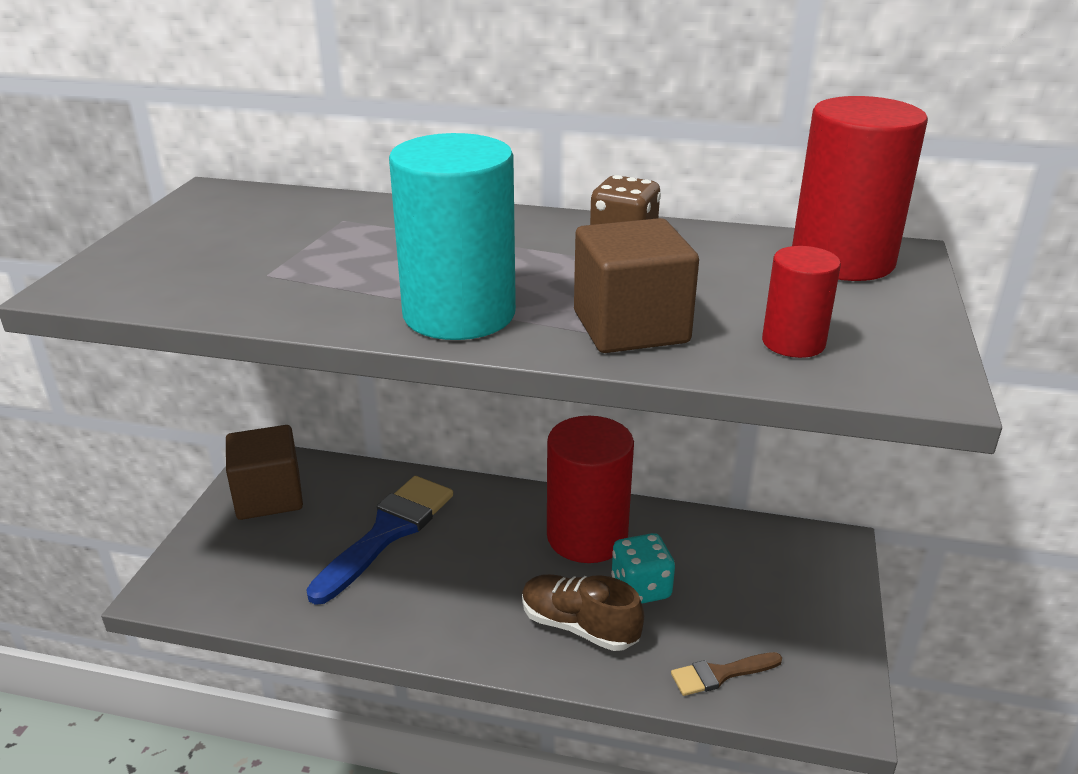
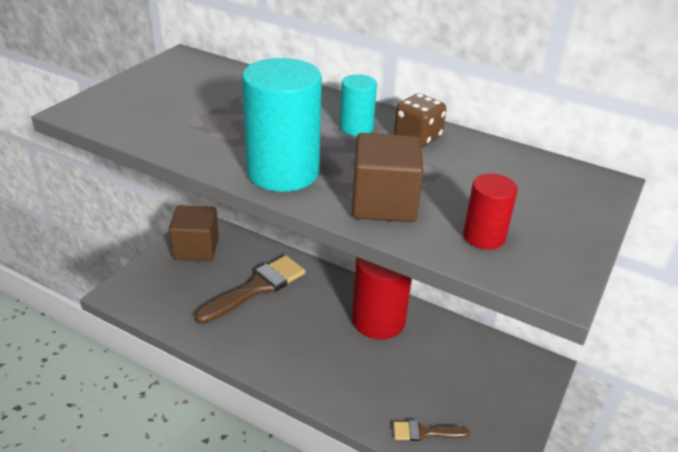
camera: 15 degrees right, 5 degrees up
blue brush [306,476,453,605] -> brown brush [194,255,306,324]
brown shoe [522,574,644,651] -> none
turquoise dice [611,533,675,604] -> none
red cylinder [792,96,928,281] -> none
none -> turquoise cylinder [340,75,377,136]

